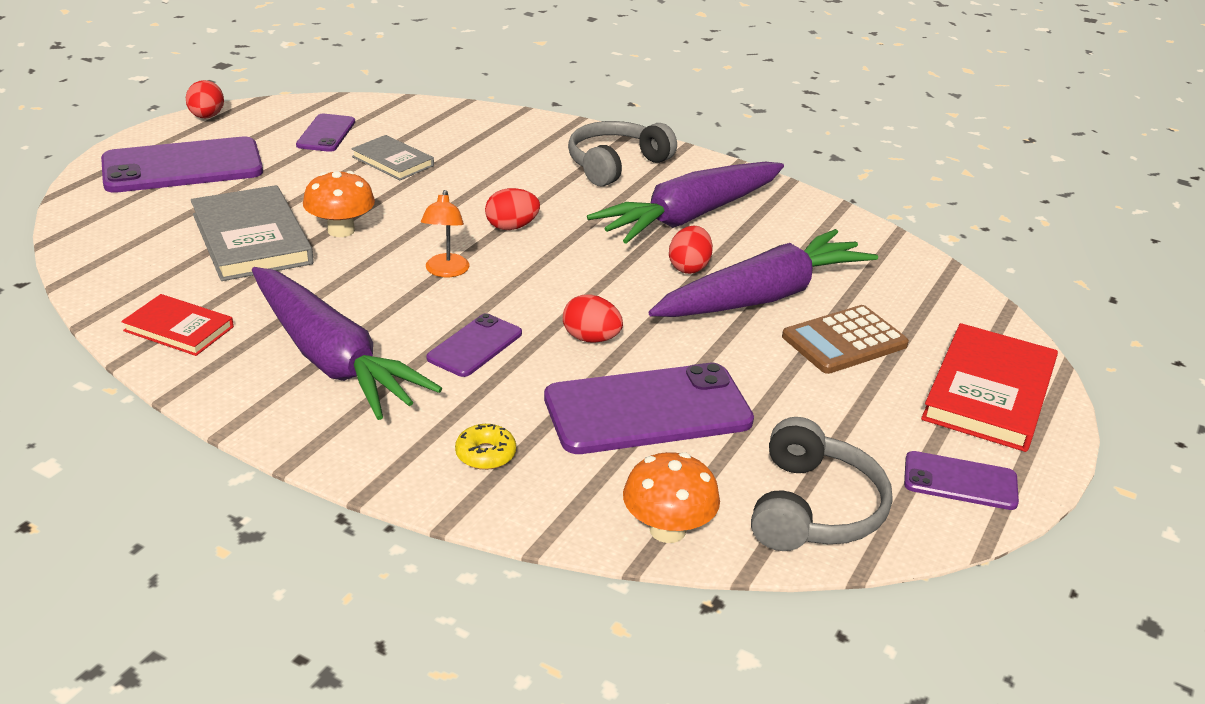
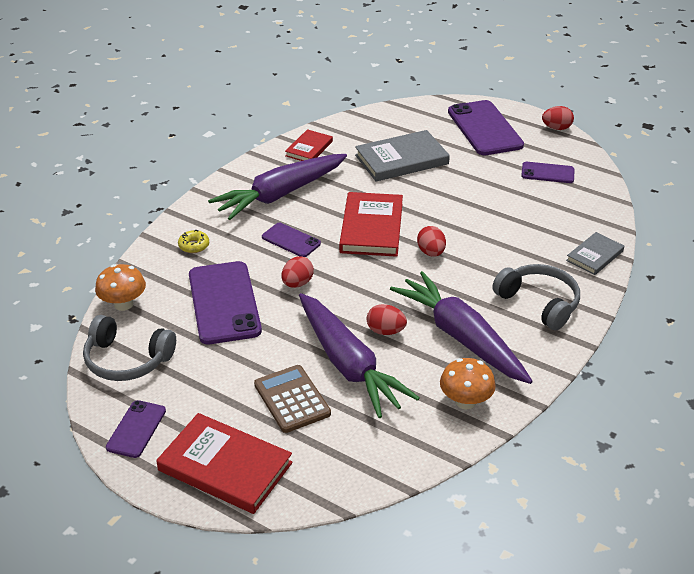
camera: 95 degrees right, 5 degrees up
orange mushroom [303,171,375,237] -> orange mushroom moved to [440,358,496,410]
grey book [351,135,434,180] -> grey book moved to [566,232,624,275]
orange lamp [421,190,469,277] -> red book [339,192,403,257]

